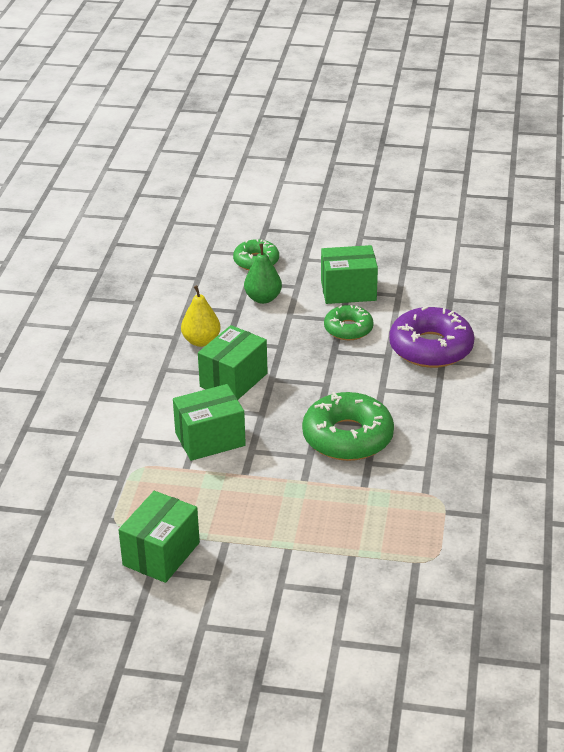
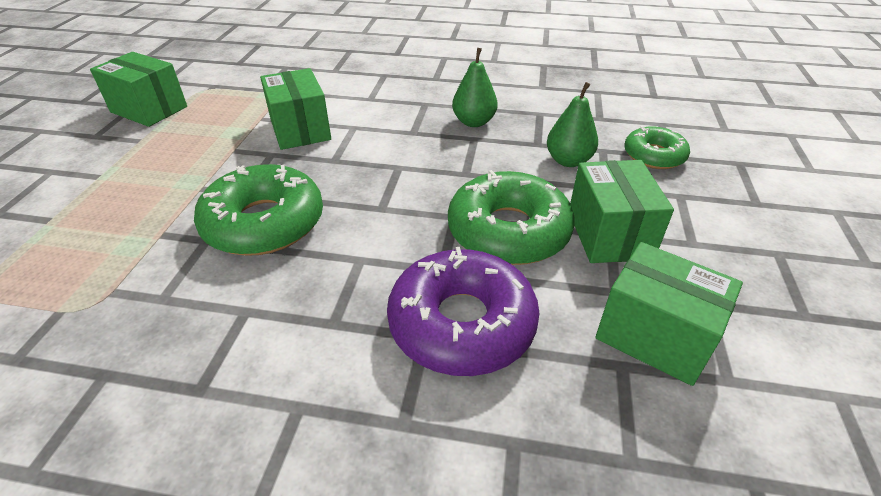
camera: 90 degrees right, 5 degrees up
yellow pear [181,285,221,347] -> green pear [452,48,498,127]
green box [198,325,268,399] -> green box moved to [595,242,743,386]
green donut [324,305,374,340] -> green donut [448,170,574,265], size x1.67

